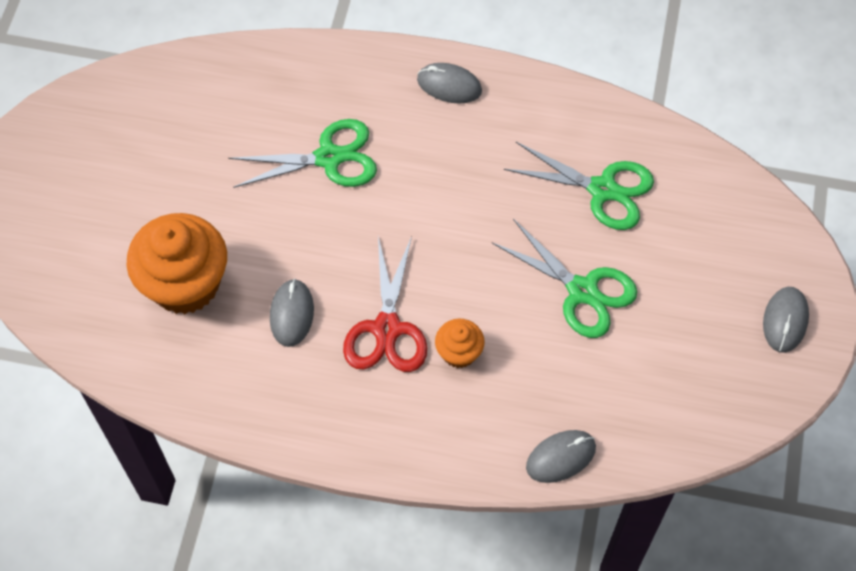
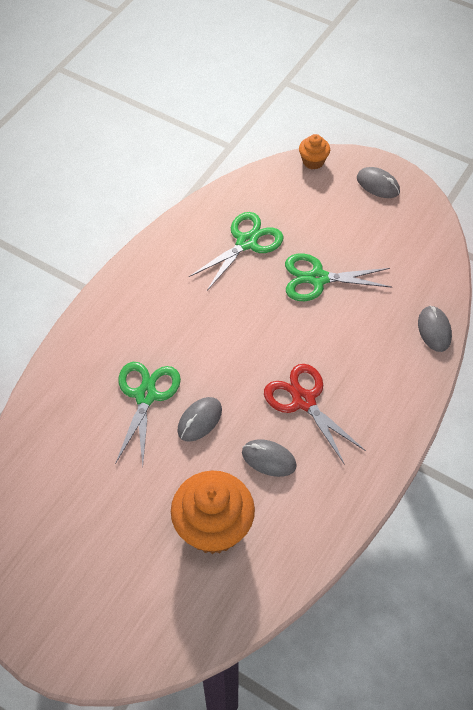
camera: 70 degrees left, 5 degrees down
red scissors [343,236,427,372] -> red scissors turned 150 degrees counterclockwise [264,364,366,465]
grey mouse [417,63,482,104] -> grey mouse moved to [177,397,222,442]
orange cupcake [435,319,485,368] -> orange cupcake moved to [299,134,330,170]
green scissors [492,219,637,338] -> green scissors turned 150 degrees counterclockwise [285,253,391,301]

